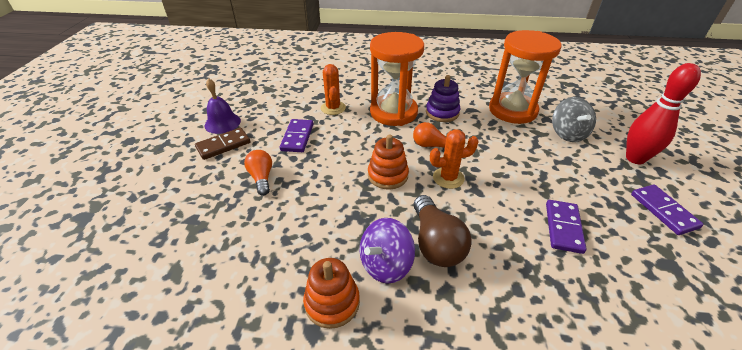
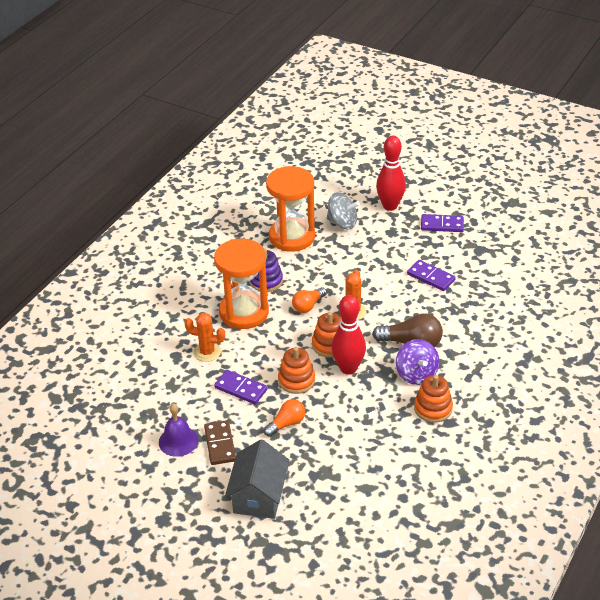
camera: 65 degrees left, 0 degrees up
orange light bulb [244,150,272,196] -> orange light bulb turned 135 degrees clockwise [264,399,305,437]
none -> grey house [225,440,289,519]
none -> orange stacking toy [278,347,315,394]
none -> red bowling pin [332,295,366,375]

